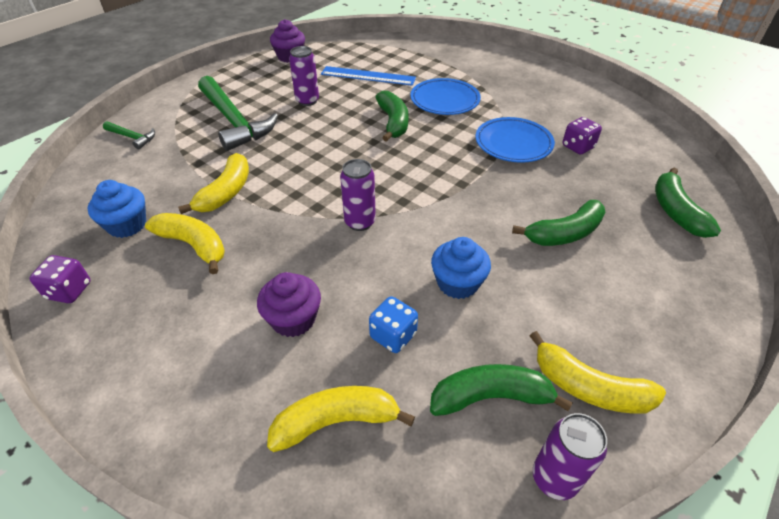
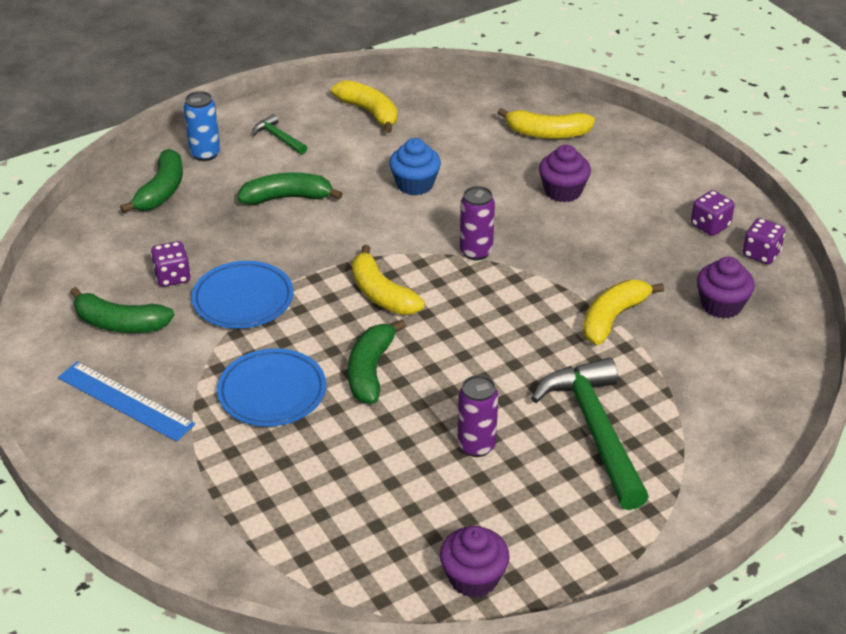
camera: 160 degrees left, 5 degrees down
blue cupcake [88,180,146,238] -> purple cupcake [697,257,755,319]
green hammer [103,121,155,149] -> green hammer moved to [253,114,307,155]
yellow banana [145,213,225,274] -> yellow banana moved to [352,245,425,315]
blue ruler [321,66,416,86] -> blue ruler moved to [58,362,195,442]
blue dice [369,296,418,353] -> none
green banana [430,364,572,416] -> green banana moved to [70,287,174,333]
purple can [533,413,607,500] -> none
none -> blue can [184,91,220,161]
none -> purple dice [691,190,734,236]

